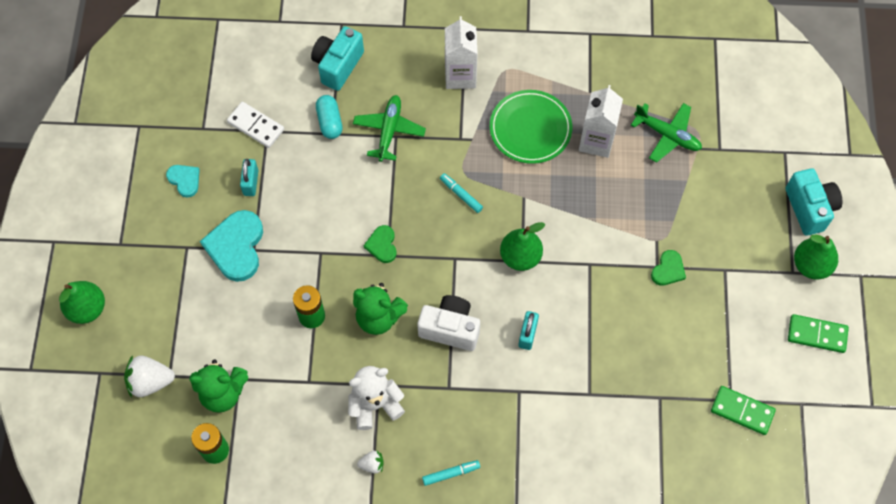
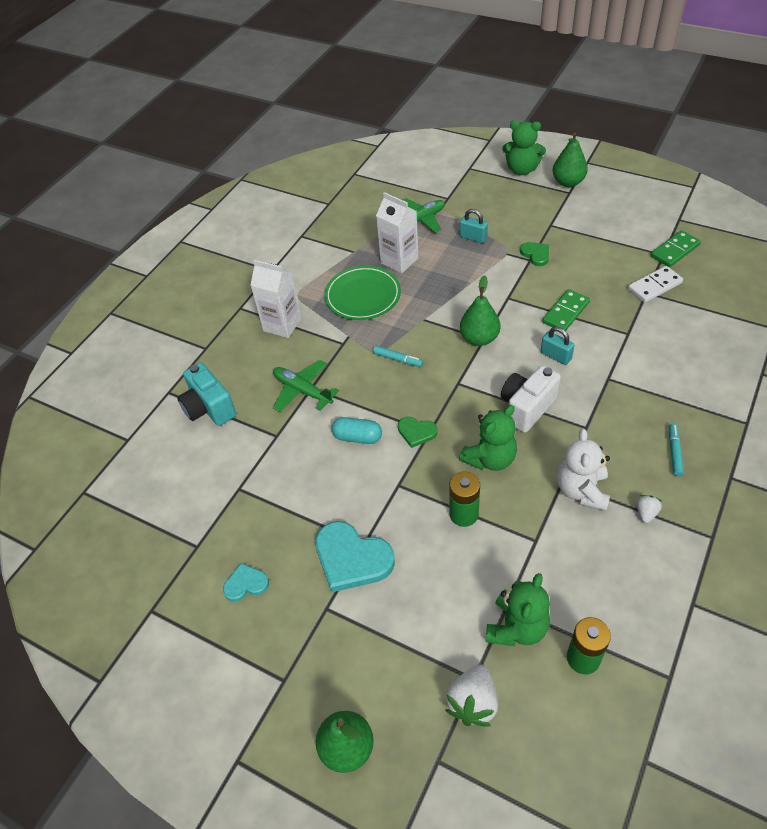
camera: 60 degrees left, 15 degrees down
white domino [227,102,284,148] -> white domino moved to [628,266,683,303]
turquoise padlock [240,159,258,196] -> turquoise padlock moved to [460,209,488,243]
turquoise capsule [316,95,343,139] -> turquoise capsule moved to [332,417,382,444]
turquoise marker [440,173,483,213] -> turquoise marker turned 135 degrees counterclockwise [373,346,423,367]
turquoise camera [786,168,843,236] -> green teddy bear [502,120,546,175]
green domino [788,314,849,353] -> green domino moved to [542,289,590,331]

